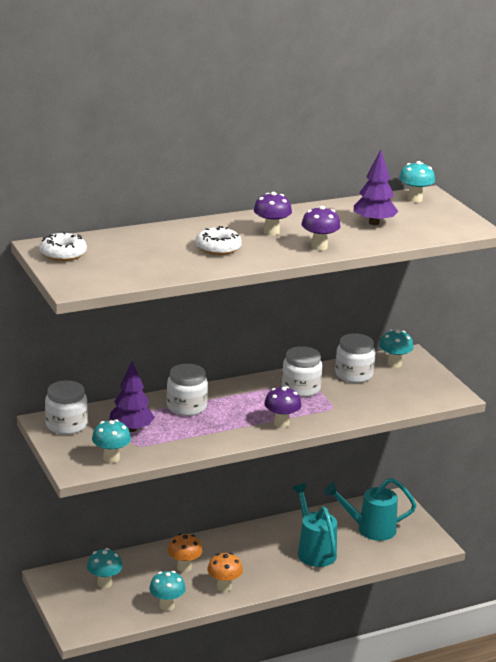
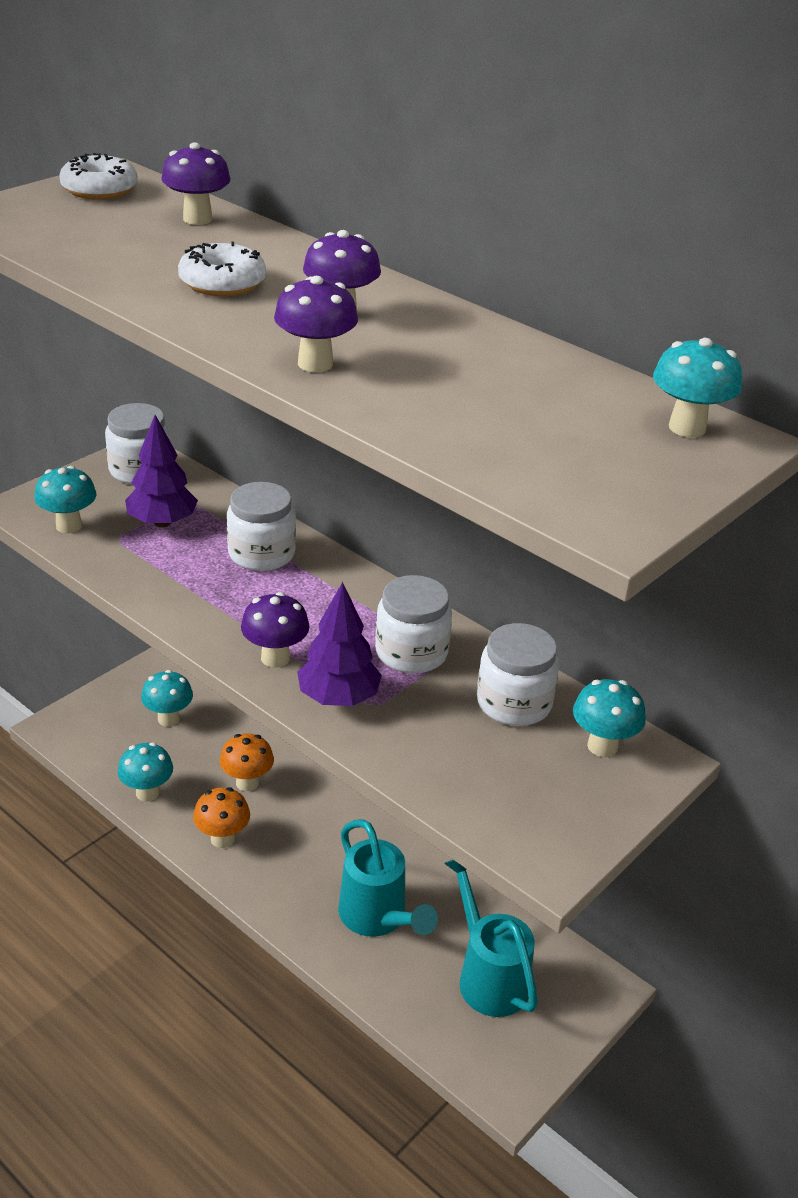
camera: 65 degrees right, 10 degrees up
turquoise watering can [292,483,337,567] -> turquoise watering can turned 105 degrees clockwise [338,819,438,937]
purple tree [354,150,398,225] -> purple tree moved to [297,582,382,706]
none -> purple mushroom [161,142,231,225]

